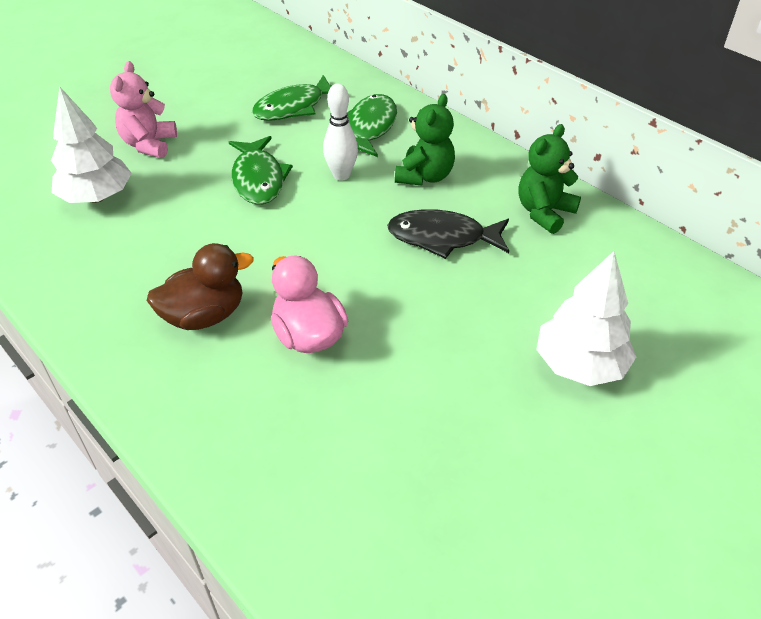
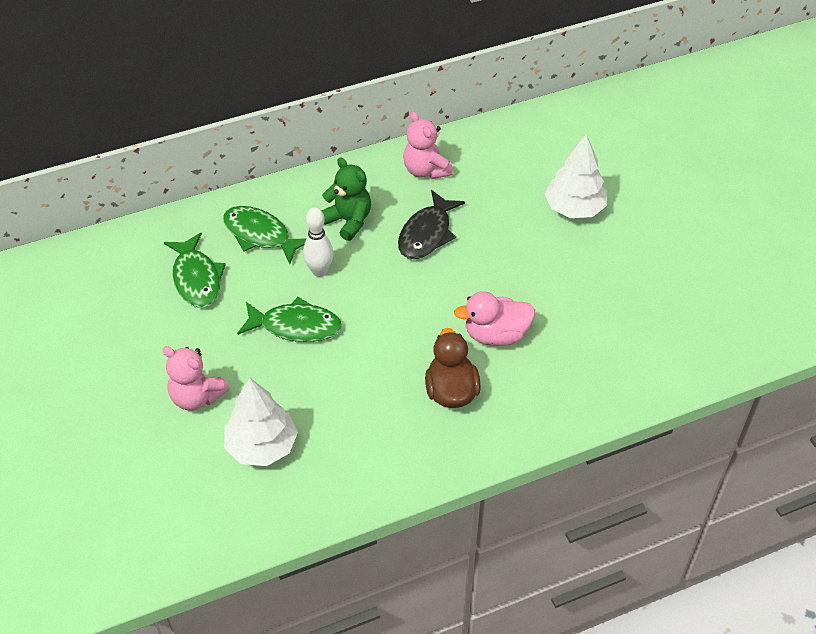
camera: 70 degrees left, 5 degrees up
green teddy bear [518,124,581,234] -> pink teddy bear [403,111,453,179]

